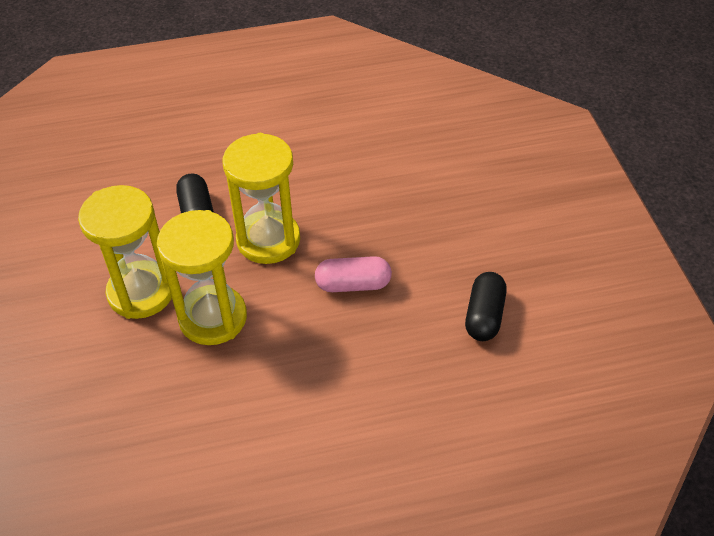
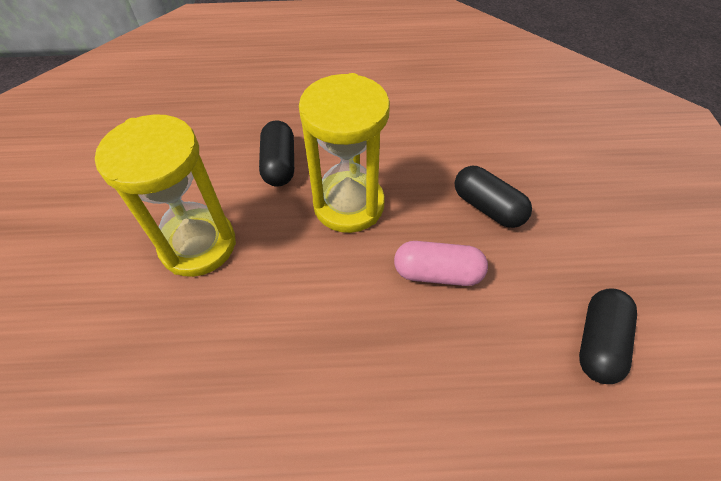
camera: 10 degrees right, 5 degrees up
yellow hourglass [157,210,247,345] -> none
none -> black capsule [455,166,532,228]

